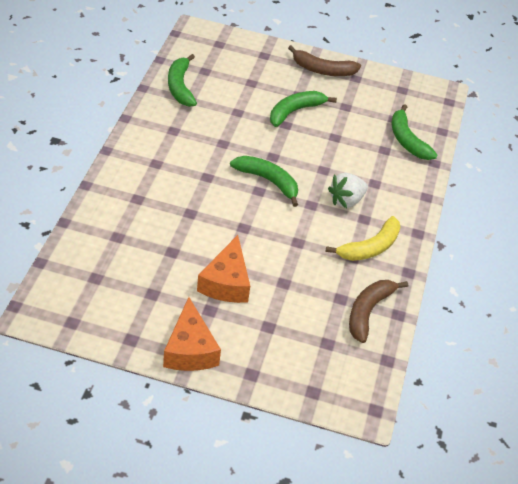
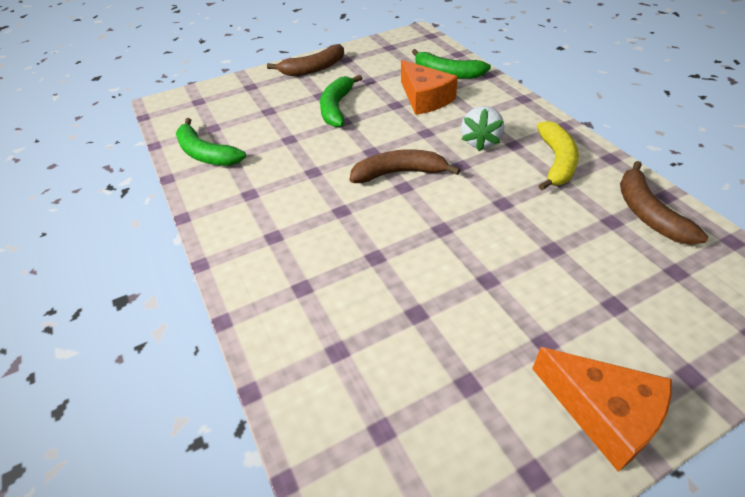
camera: 35 degrees left, 0 degrees up
orange cheese [197,235,250,303] -> orange cheese moved to [401,60,458,115]
green banana [230,156,298,207] -> brown banana [350,149,460,183]

